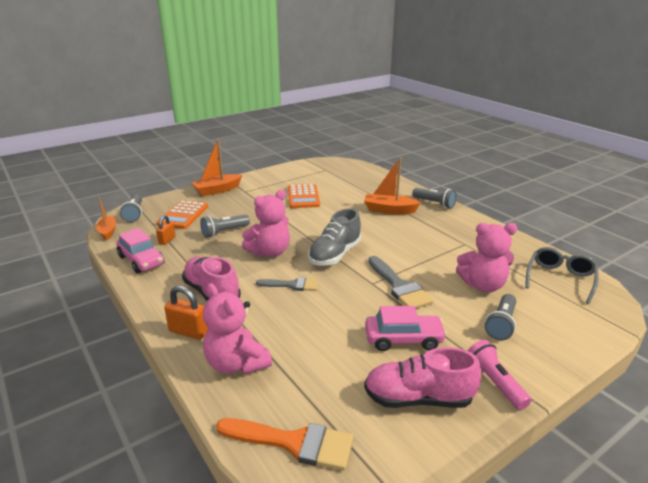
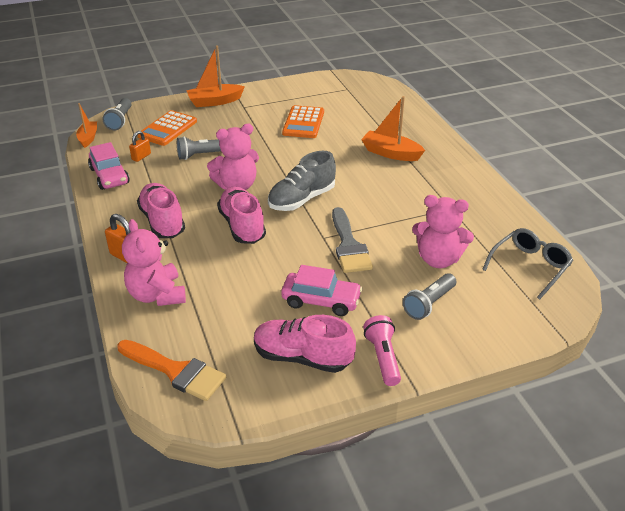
camera: 15 degrees right, 10 degrees up
grey brush [256,277,318,291] -> pink shoe [217,187,266,244]
grey flashlight [412,188,457,208] -> none

